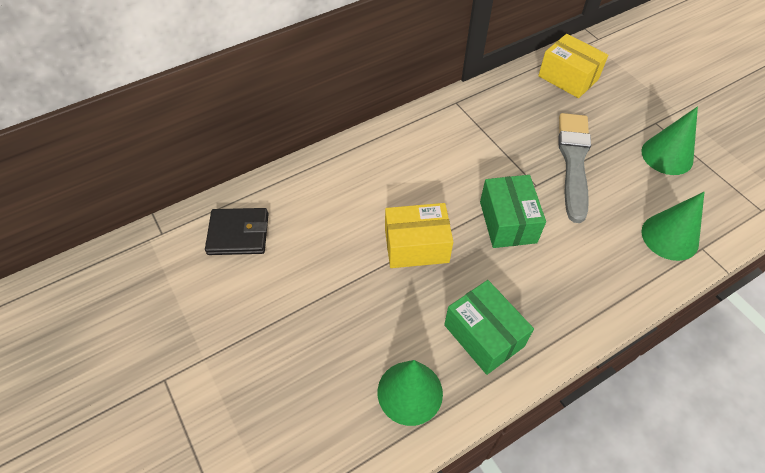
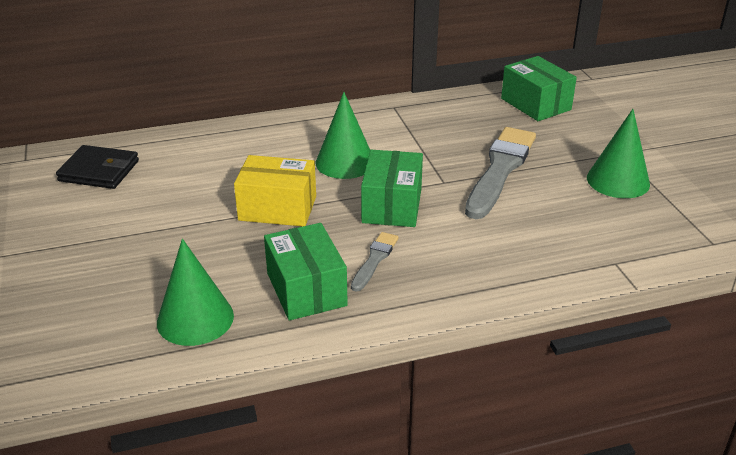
camera: 15 degrees right, 20 degrees down
yellow box [538,34,608,98] -> green box [501,56,577,121]
green cone [641,192,704,261] -> green cone moved to [316,92,370,179]
none -> grey brush [351,232,399,292]

